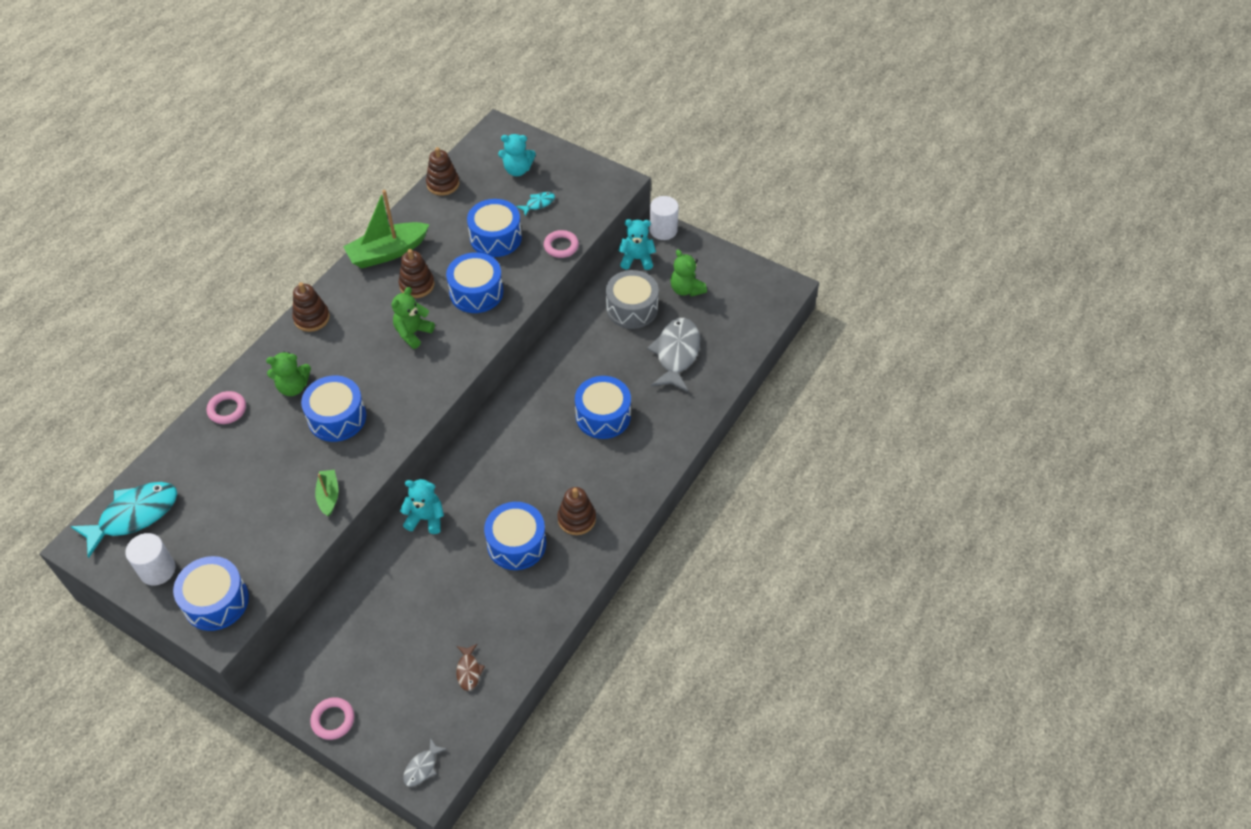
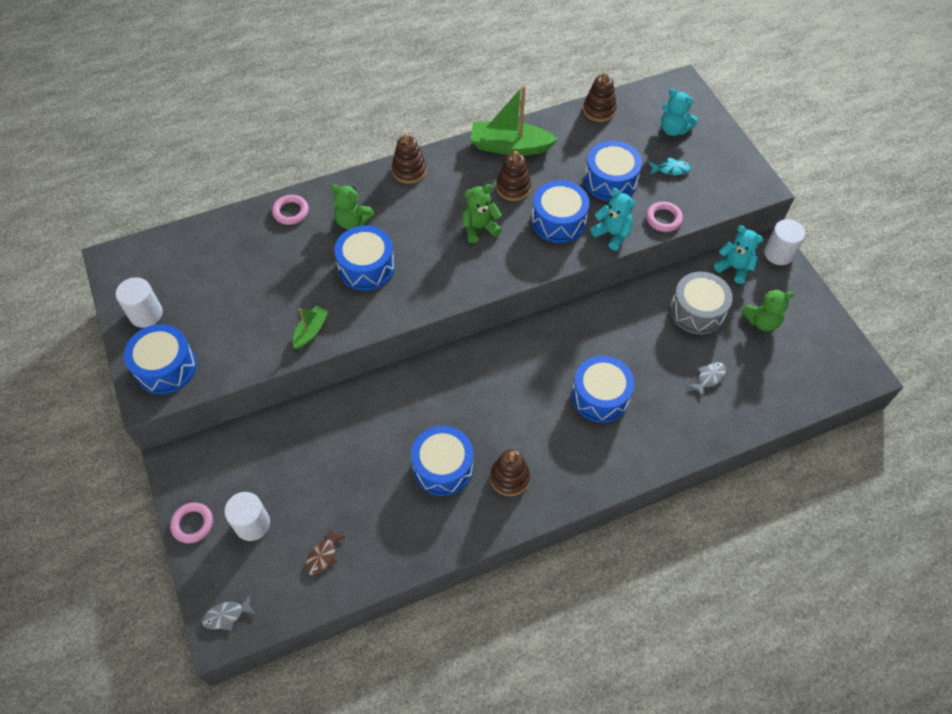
camera: 35 degrees right, 5 degrees up
turquoise fish [71,482,177,558] -> none
turquoise teddy bear [400,479,444,534] -> turquoise teddy bear moved to [590,188,635,251]
grey fish [647,318,700,392] -> grey fish [688,362,726,398], size x0.47
green teddy bear [670,250,707,297] -> green teddy bear turned 105 degrees counterclockwise [741,289,794,331]
none -> white cylinder [224,492,270,541]

